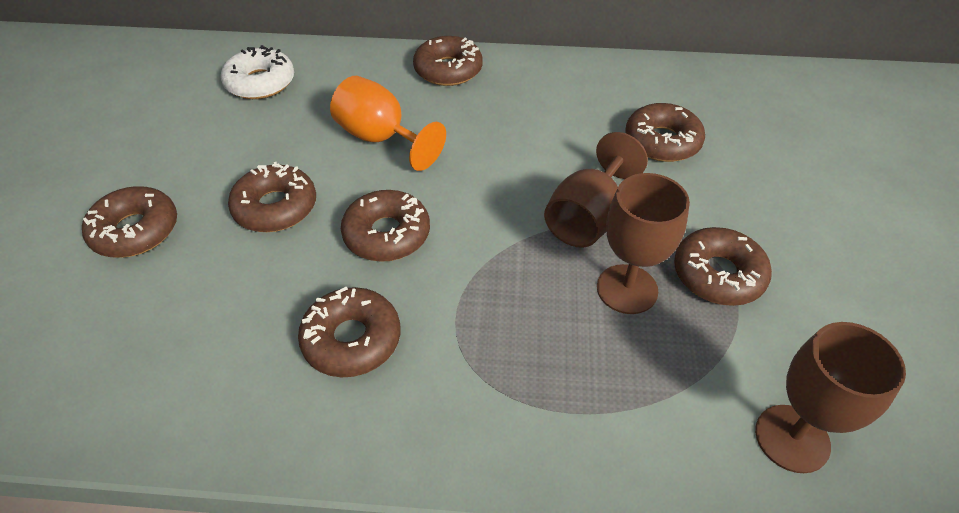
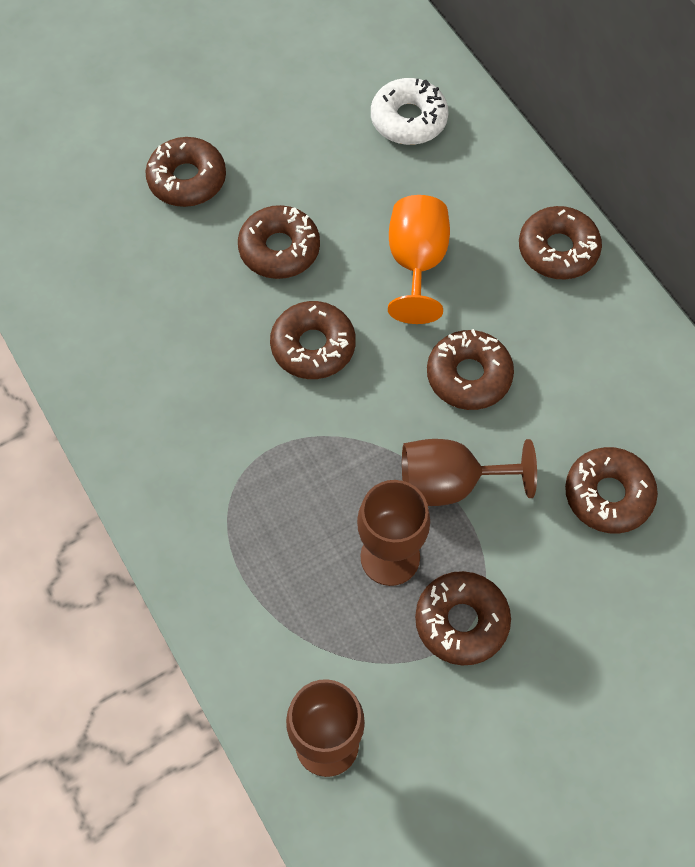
camera: 55 degrees right, 15 degrees up
brown donut [298,287,400,377] -> brown donut moved to [427,329,514,410]

